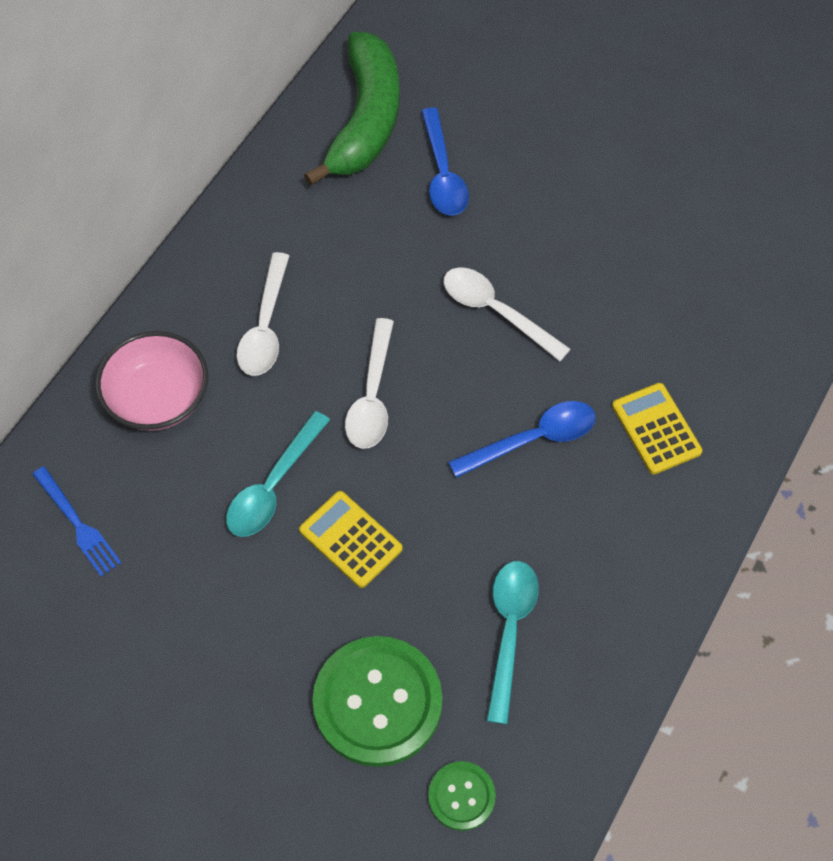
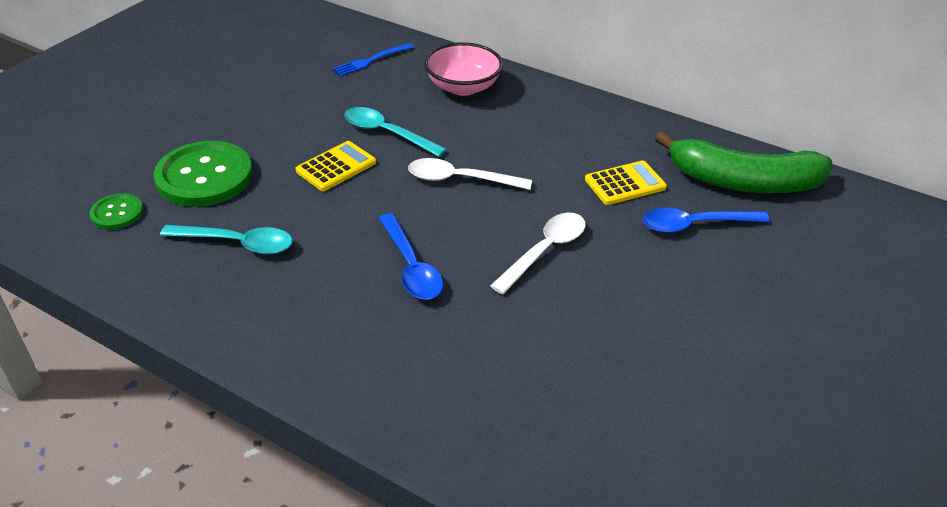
camera: 90 degrees right, 20 degrees down
white spoon [236,252,289,376] -> none
yellow calculator [612,383,702,474] -> yellow calculator moved to [585,161,667,205]

